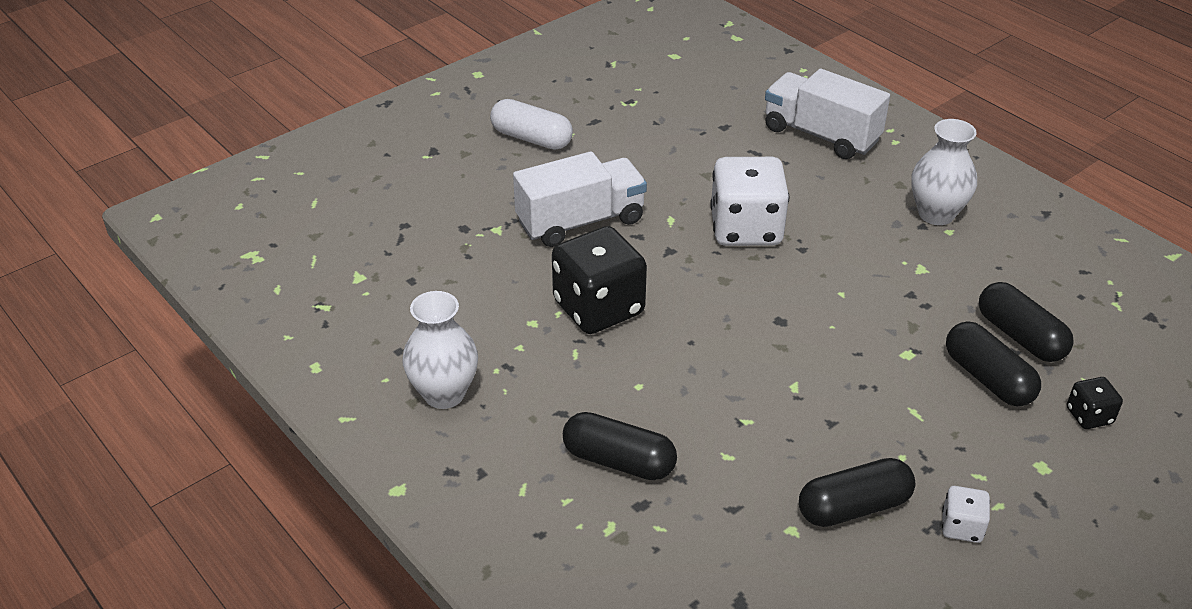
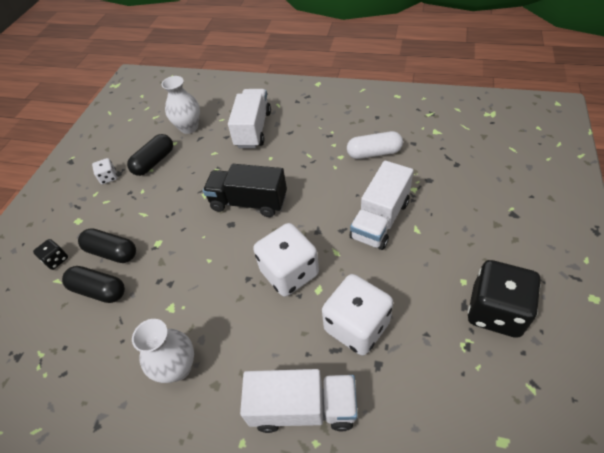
camera: 150 degrees right, 10 degrees up
white vase [402,291,478,409] -> white vase moved to [161,76,200,134]
white capsule [490,99,573,150] -> white capsule moved to [347,131,403,159]
black dice [552,226,647,334] -> black dice moved to [468,260,541,338]
black capsule [563,412,677,480] -> white truck [228,89,271,148]
none -> black truck [203,164,287,217]
none -> white dice [322,274,393,356]

